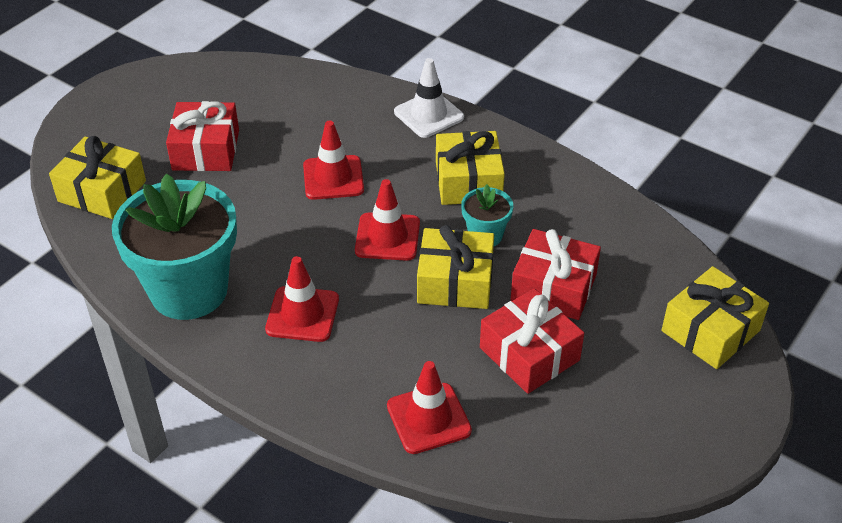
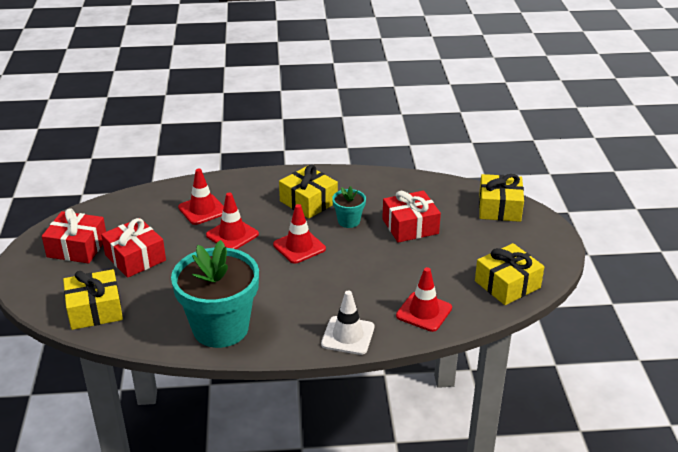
camera: 40 degrees left, 10 degrees down
red traffic cone [265,256,339,342] -> red traffic cone moved to [178,168,224,225]
white traffic cone [394,58,464,138] -> white traffic cone moved to [321,291,374,355]
yellow gift [417,225,494,309] -> yellow gift moved to [475,243,544,305]
red gift [480,288,584,394] -> red gift moved to [42,208,106,263]

